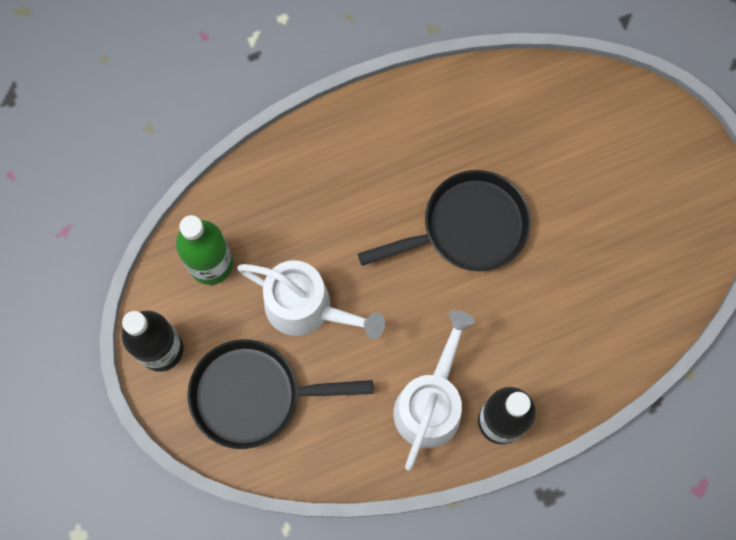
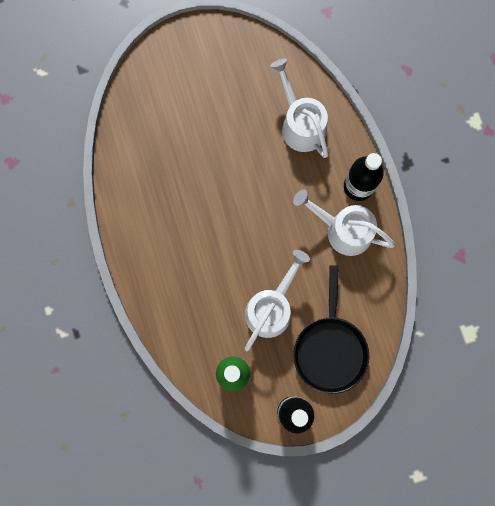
camera: 85 degrees left, 5 degrees up
black pan [358,170,531,271] -> none
none -> white watering can [270,58,329,158]

